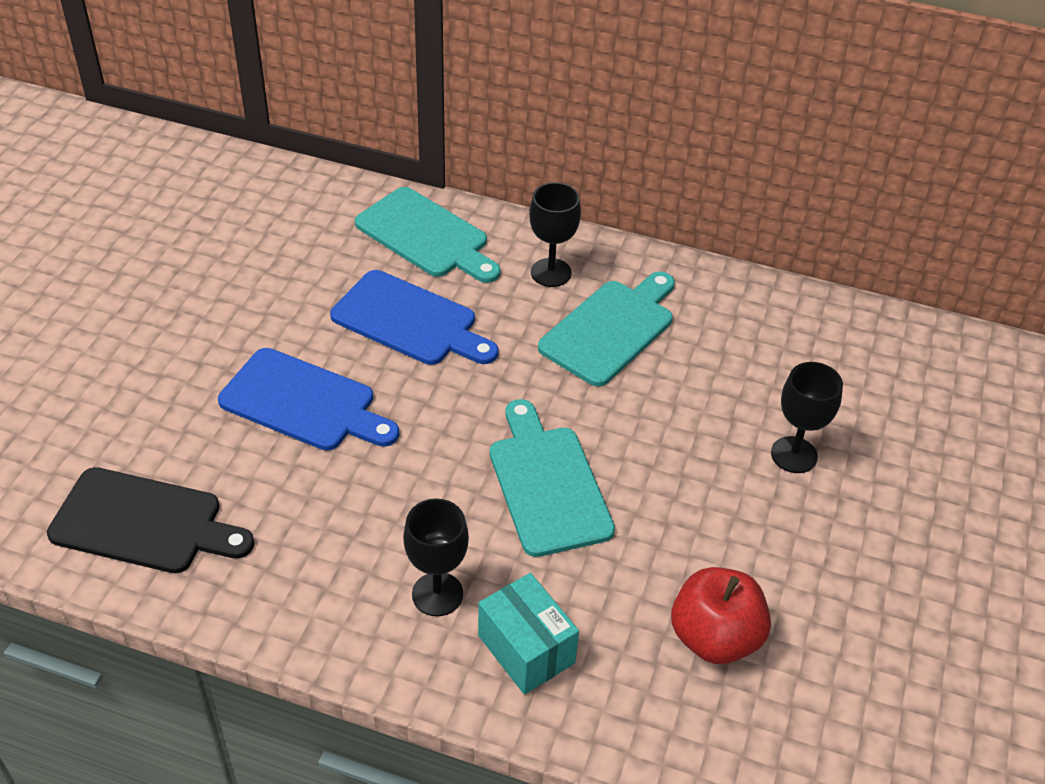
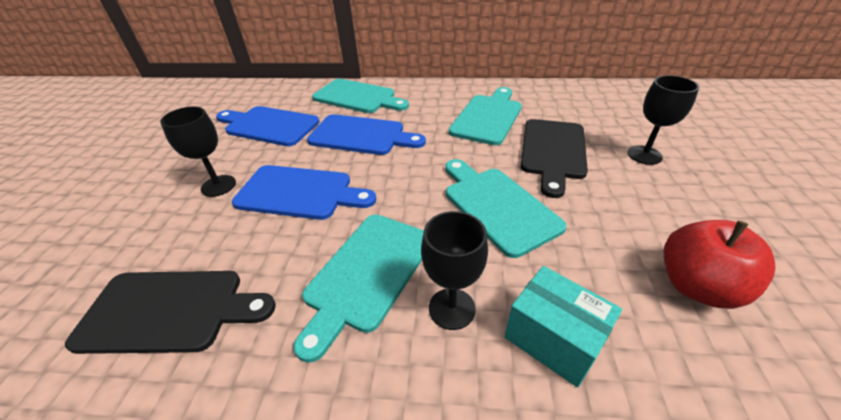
camera: 10 degrees left, 5 degrees down
black goblet [529,182,581,287] -> black goblet moved to [160,107,236,197]
none -> blue cutting board [216,106,319,146]
none -> turquoise cutting board [293,215,424,363]
none -> black cutting board [520,119,588,198]

